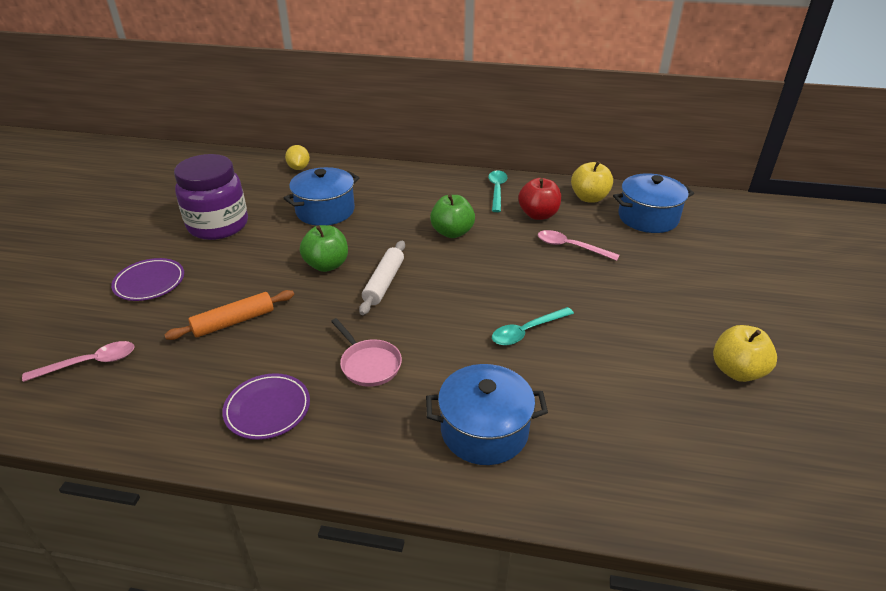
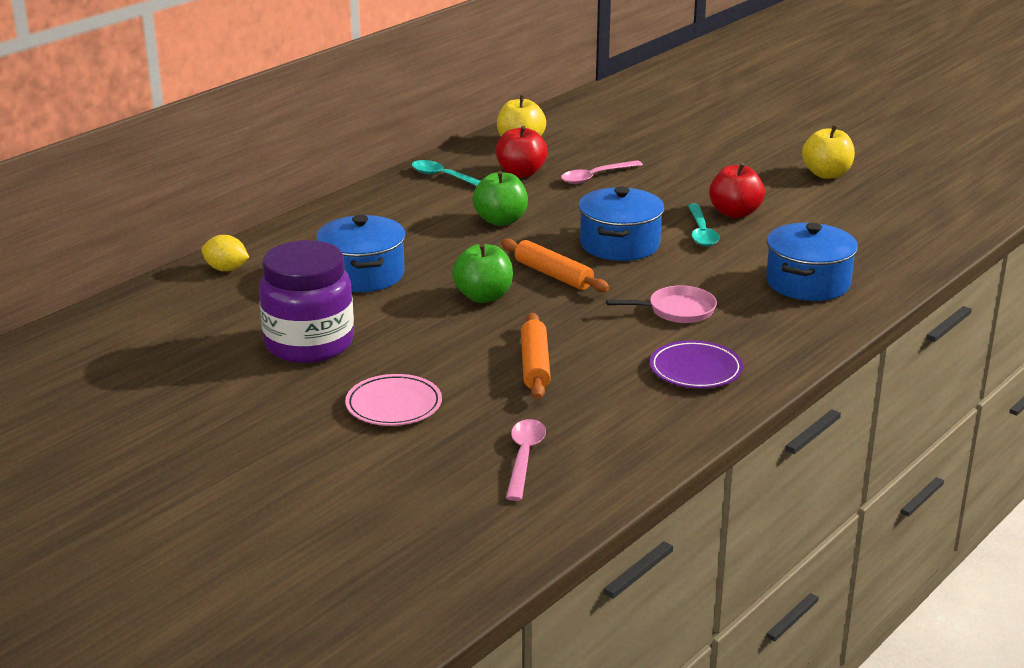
camera: 60 degrees left, 10 degrees down
purple plate [111,258,184,301] -> pink plate [345,374,442,426]
white rolling pin [359,241,405,315] -> orange rolling pin [501,238,610,292]
blue pot [613,173,694,233] -> blue pot moved to [579,186,664,261]
none -> red apple [709,163,765,218]

